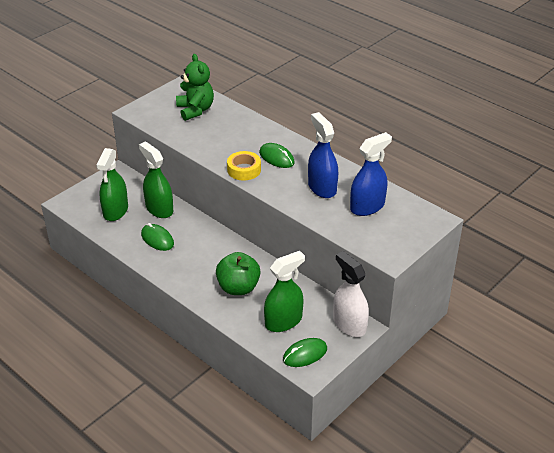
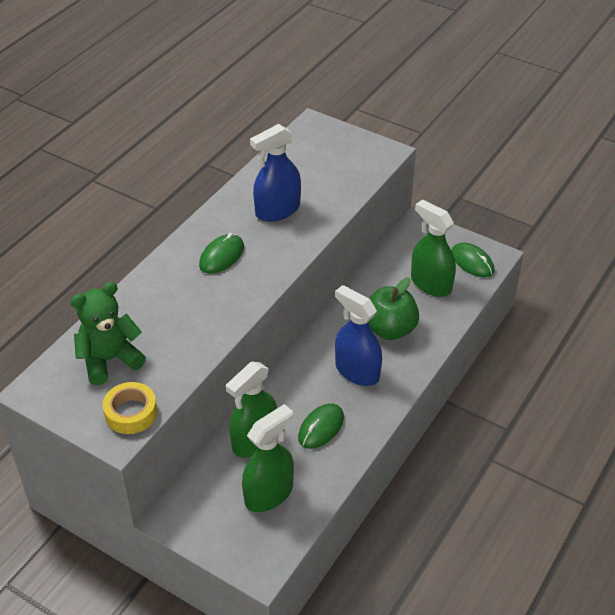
camera: 100 degrees left, 5 degrees up
green spray bottle [96,148,128,221] -> green spray bottle turned 45 degrees counterclockwise [242,404,294,512]
yellow tape [227,151,261,181] -> yellow tape moved to [103,382,157,434]
white spray bottle [333,251,369,337] -> none
blue spray bottle [350,132,392,216] -> blue spray bottle moved to [335,285,382,386]

